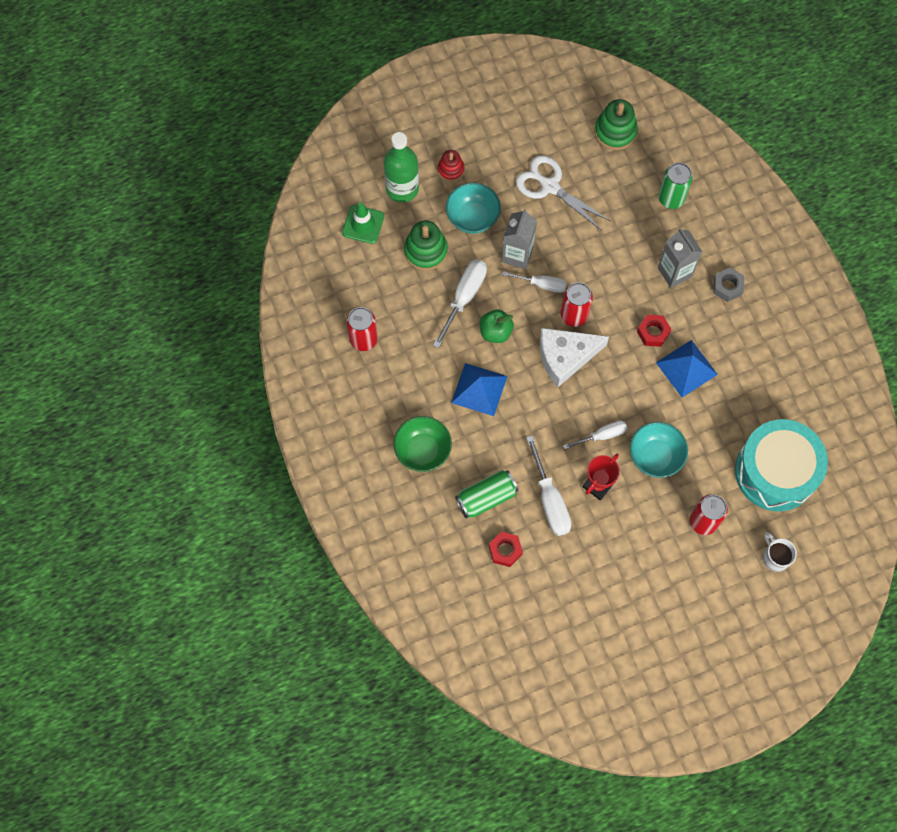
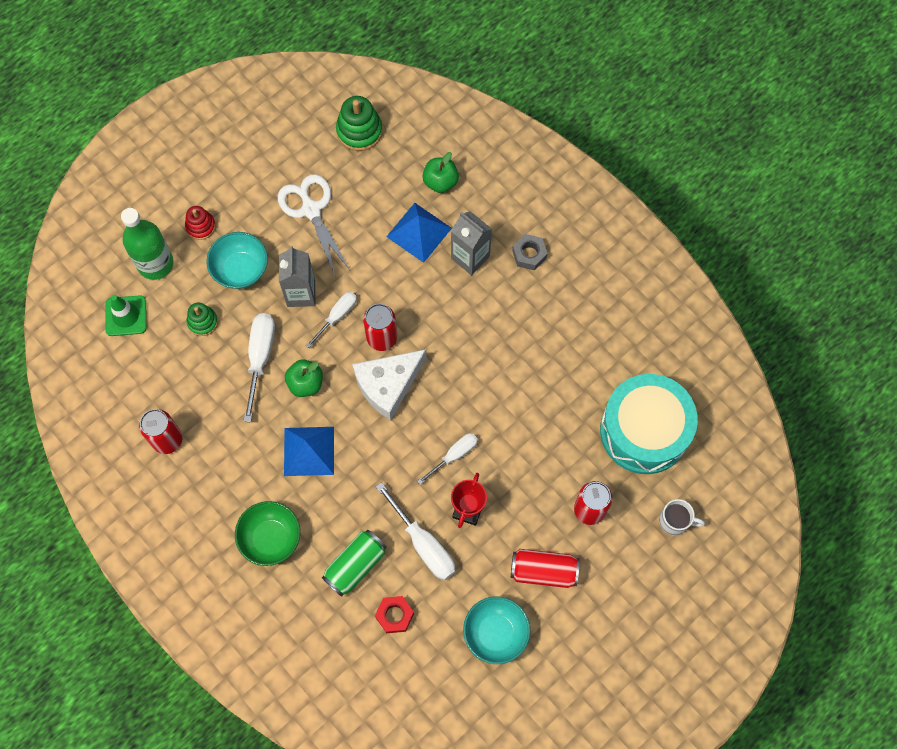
camera: 20 degrees left, 0 degrees up
green stacking toy [404,220,448,271] -> green stacking toy [187,303,218,336], size x0.63
white screwdriver [502,271,566,293] -> white screwdriver turned 45 degrees counterclockwise [306,292,357,348]
white scissors [516,155,610,231] -> white scissors turned 45 degrees clockwise [278,174,350,274]
turquoise bowl [630,422,688,478] -> turquoise bowl moved to [463,596,530,664]
red nut [637,315,671,347] -> none
blue pyramid [656,340,718,397] -> blue pyramid moved to [386,203,452,263]
green can [658,162,693,209] -> green apple [423,152,459,193]
white mug [763,532,797,572] -> white mug turned 150 degrees clockwise [659,499,705,535]
none -> red can [511,549,579,588]

